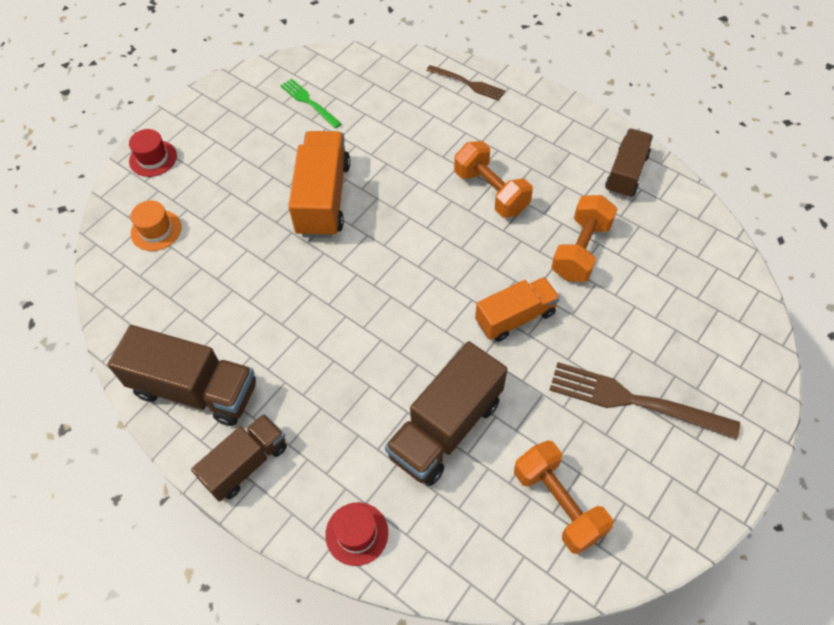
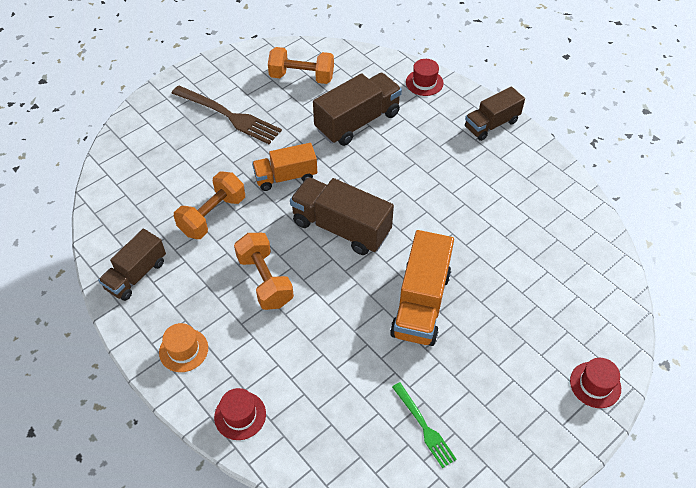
camera: 170 degrees left, 5 degrees down
brown truck [107,325,256,426] -> brown truck moved to [290,177,394,255]
orange hat [130,200,182,251] -> orange hat moved to [159,323,208,372]
brown fork [426,65,505,101] -> red hat [214,388,266,440]
orange dumbbell [514,440,613,554] -> orange dumbbell turned 60 degrees counterclockwise [268,47,334,84]

